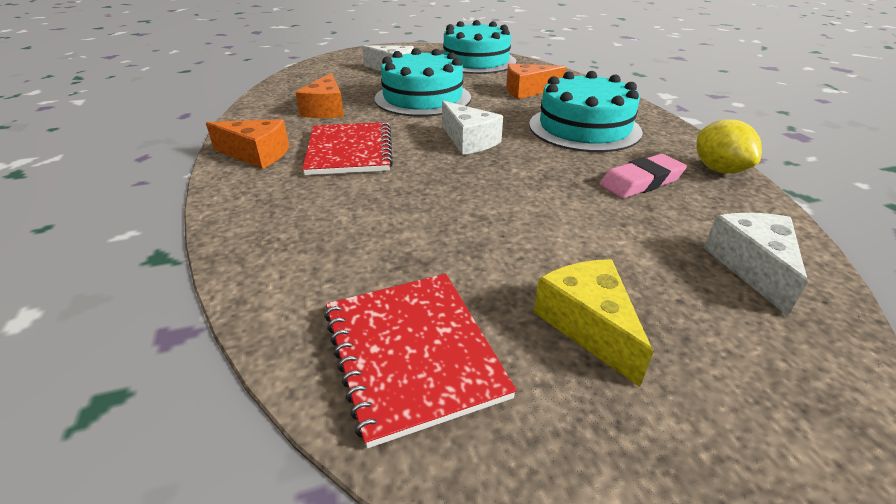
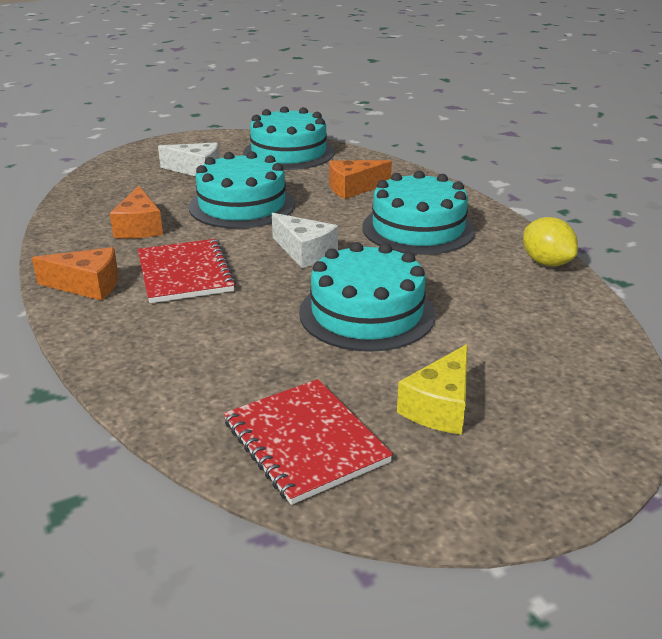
camera: 10 degrees left, 5 degrees down
yellow cheese [534,259,653,387] -> yellow cheese turned 120 degrees counterclockwise [397,344,468,435]
pink eraser [599,154,687,199] -> none
white cheese [704,213,808,316] -> none
none -> turquoise cake [299,242,435,352]

